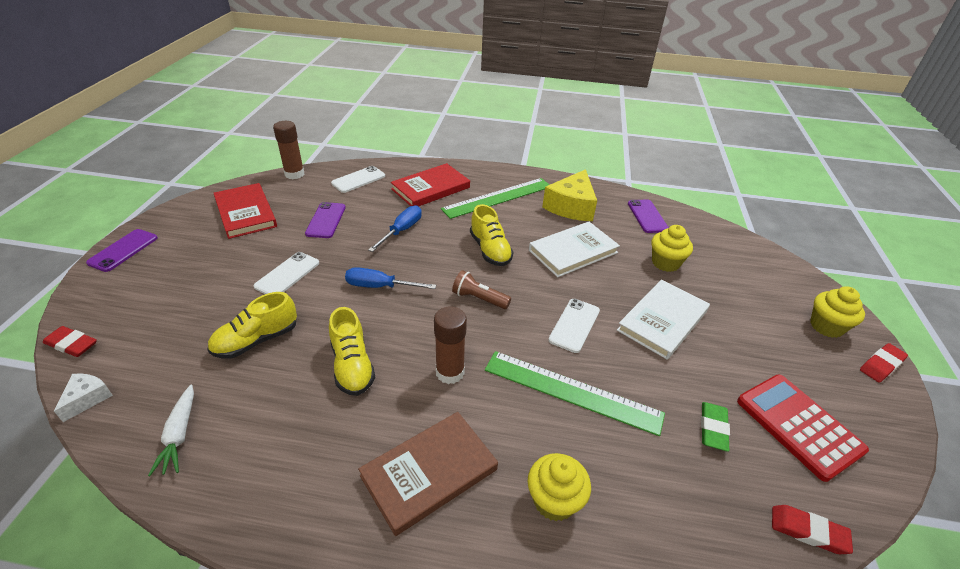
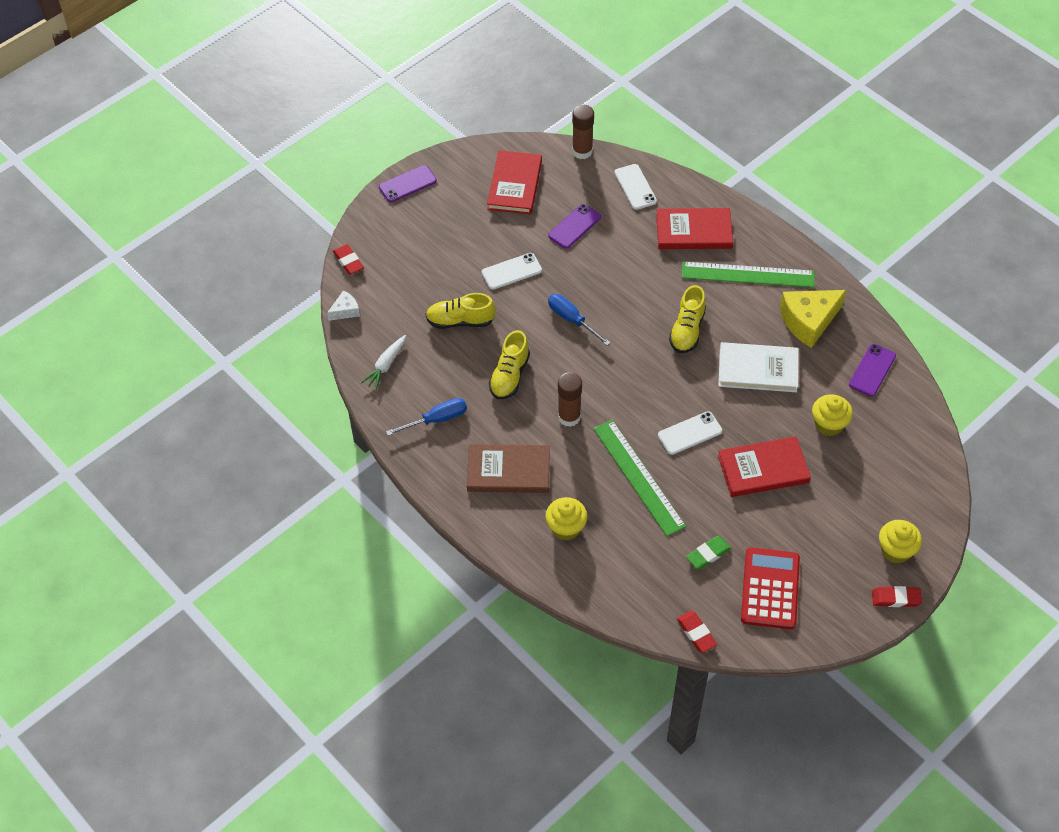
camera: 40 degrees right, 15 degrees up
white phone [331,166,385,193] -> white phone turned 75 degrees clockwise [614,164,657,210]
blue screwdriver [368,205,422,252] -> blue screwdriver moved to [386,398,467,436]
brown flashlight [452,270,511,309] -> none
white book [617,279,710,360] -> red book [718,436,811,497]

